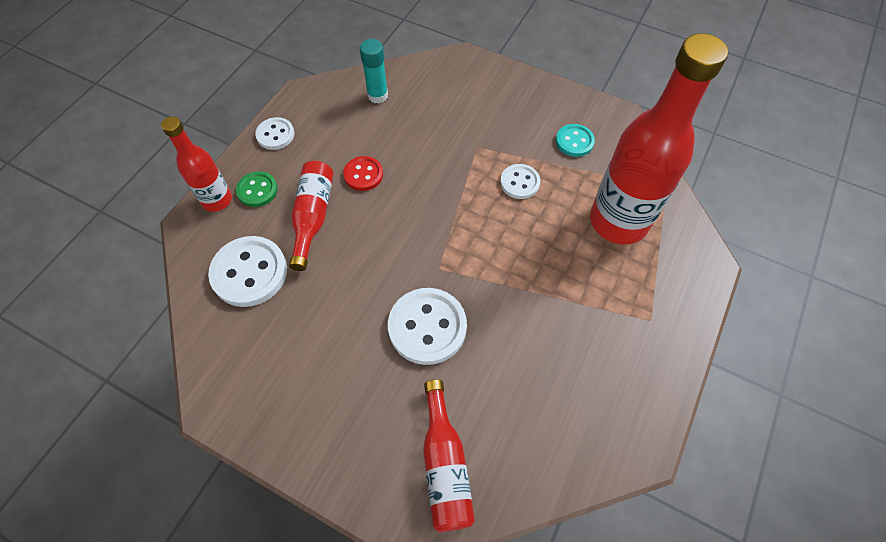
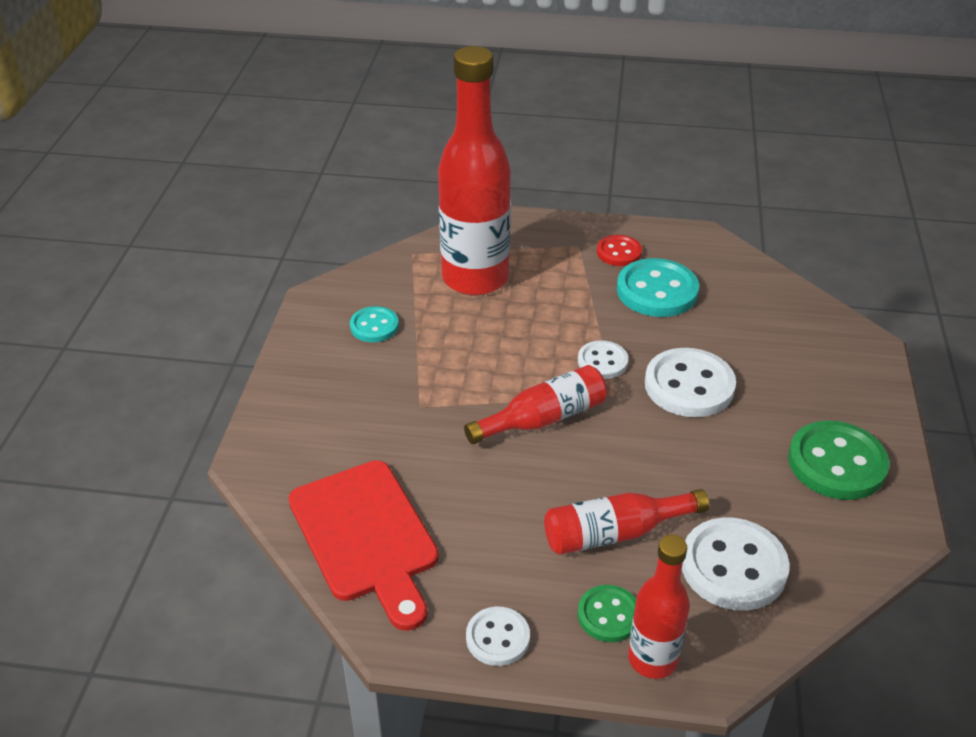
camera: 110 degrees left, 20 degrees down
red button [343,156,383,191] -> red button moved to [597,235,642,266]
turquoise glue stick [360,39,388,103] -> red cutting board [289,460,439,631]
red bottle [423,379,475,532] -> red bottle moved to [464,365,607,444]
white button [500,164,541,199] -> white button moved to [578,340,628,379]
none -> turquoise button [617,258,699,317]
none -> green button [788,421,889,500]

